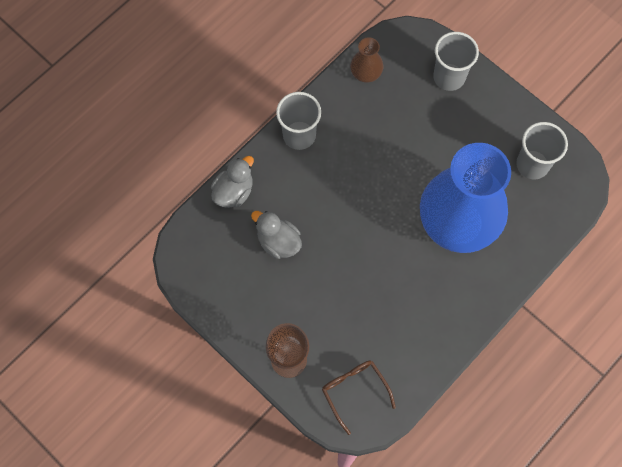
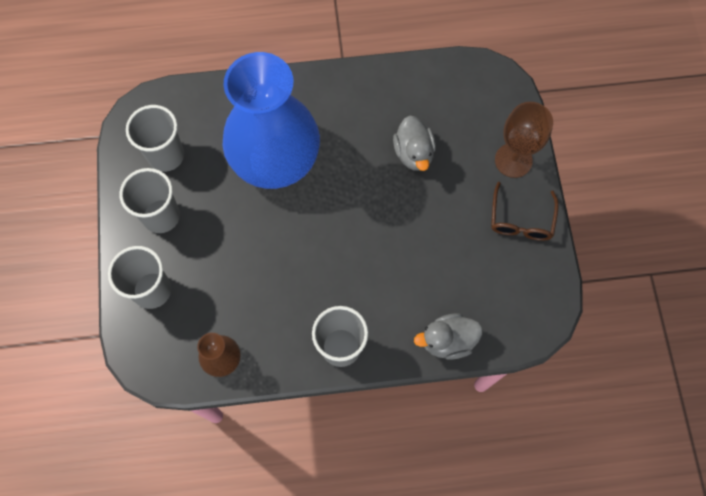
camera: 140 degrees left, 0 degrees up
grey duck [251,211,302,259] -> grey duck moved to [393,115,436,171]
brown glasses [322,360,396,435] -> brown glasses moved to [491,182,559,241]
none -> grey cup [119,168,180,233]

